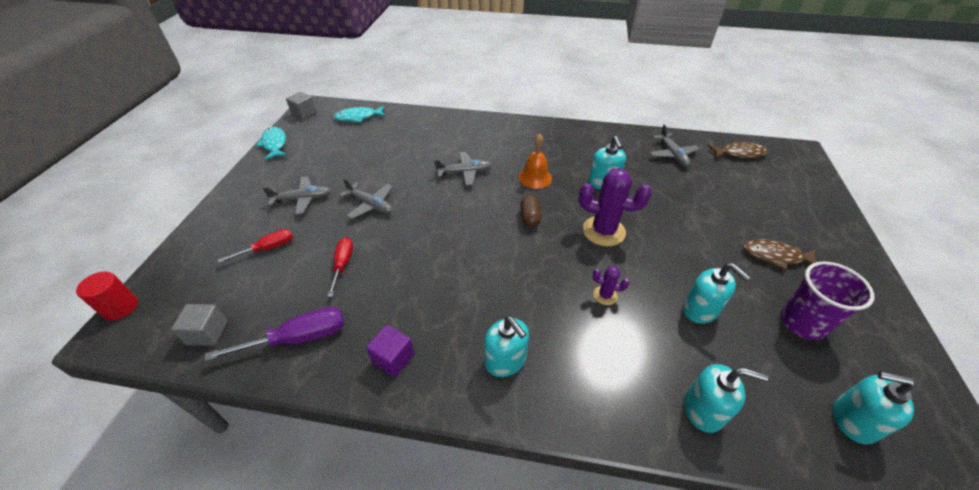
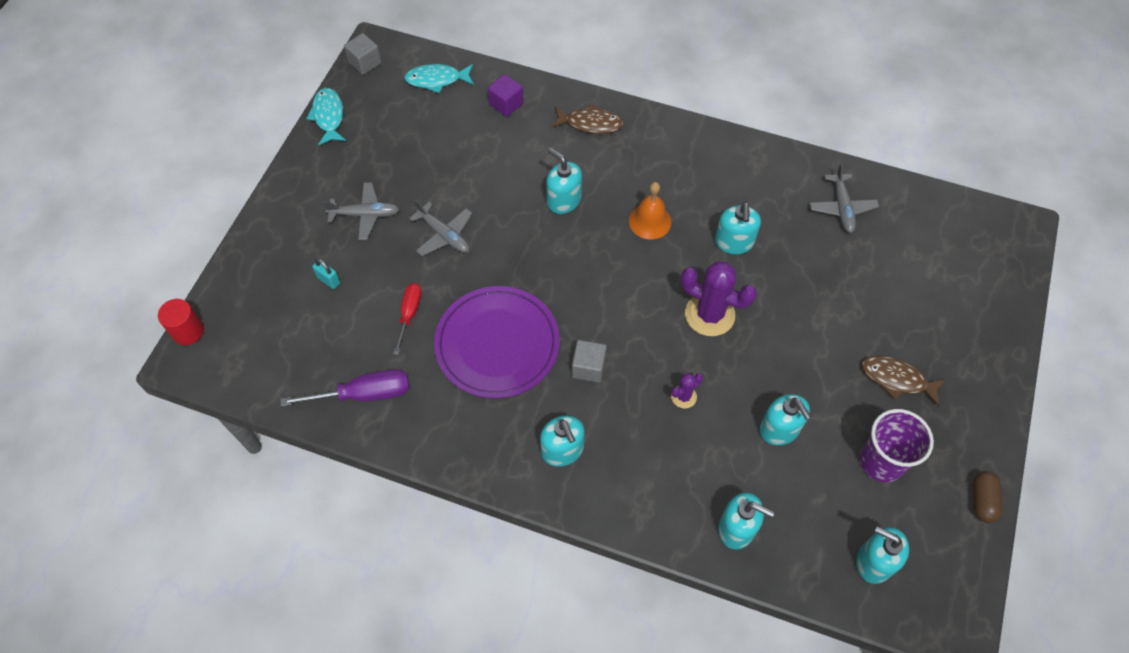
camera: 10 degrees right, 15 degrees up
grey cube [171,304,228,346] -> grey cube moved to [572,340,607,383]
red screwdriver [218,229,293,263] -> turquoise padlock [312,258,340,289]
purple cube [366,325,414,377] -> purple cube moved to [488,74,524,117]
grey plane [434,152,492,186] -> turquoise soap dispenser [546,148,582,214]
brown capsule [520,195,541,228] -> brown capsule moved to [973,471,1003,523]
purple cactus [593,266,629,305] -> purple cactus turned 60 degrees counterclockwise [671,373,703,408]
brown fish [708,141,768,158] -> brown fish moved to [551,104,624,134]
none -> purple plate [434,286,560,398]

